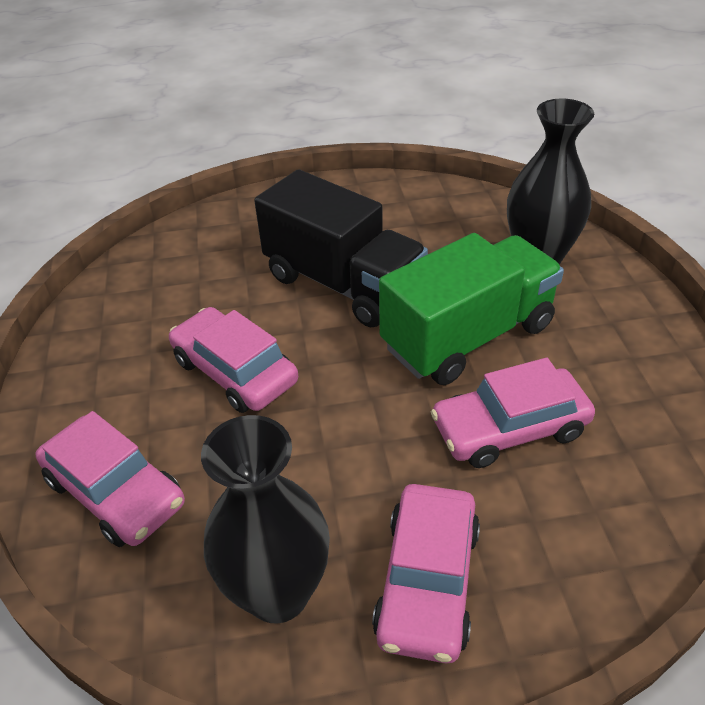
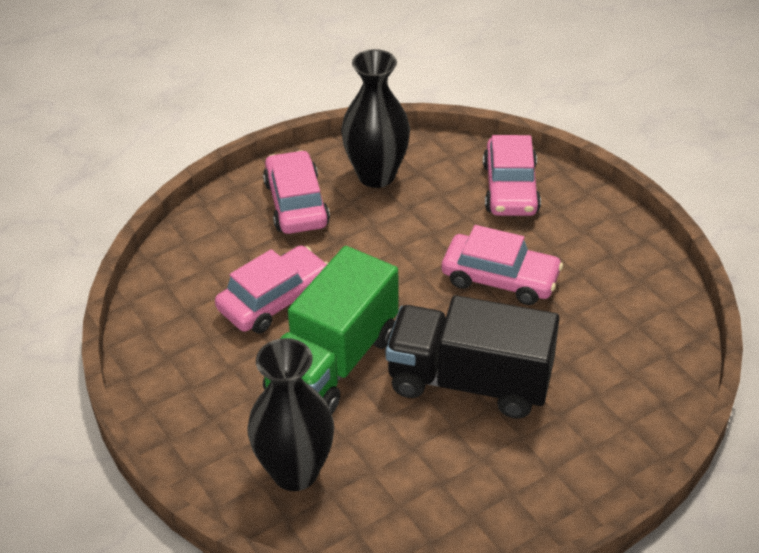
camera: 155 degrees right, 0 degrees up
pink car [35,411,185,547] -> pink car turned 105 degrees counterclockwise [483,135,541,216]

